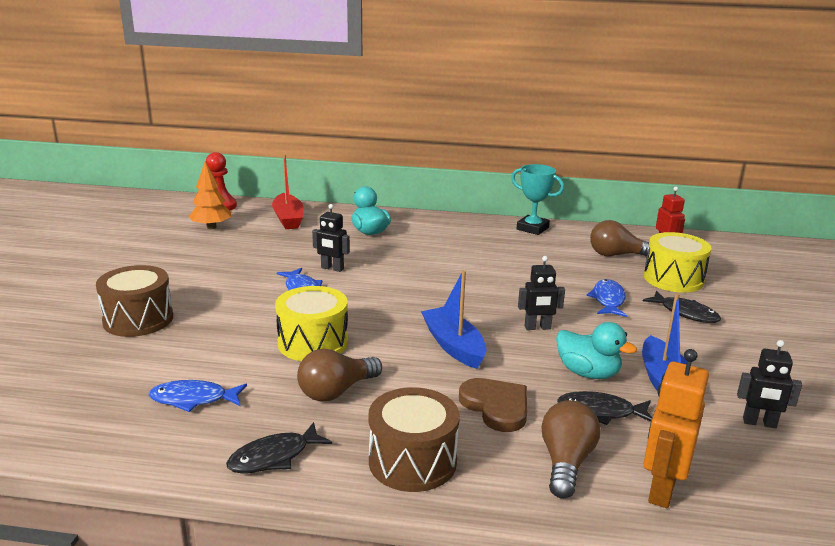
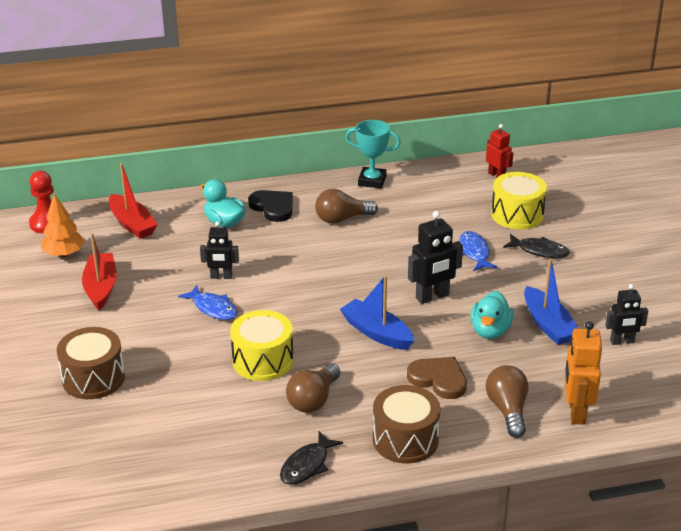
camera: 20 degrees left, 10 degrees up
blue fish [149,380,247,412] -> none
black robot [518,256,565,330] -> black robot [408,211,463,304], size x1.50
turquoise duck [556,322,637,379] -> turquoise duck turned 90 degrees clockwise [470,291,514,339]
black fish [557,391,653,425] -> none
brown light bulb [590,220,649,257] -> brown light bulb moved to [315,189,378,224]
none -> red boat [82,233,117,310]
none -> black heart [248,190,293,222]

